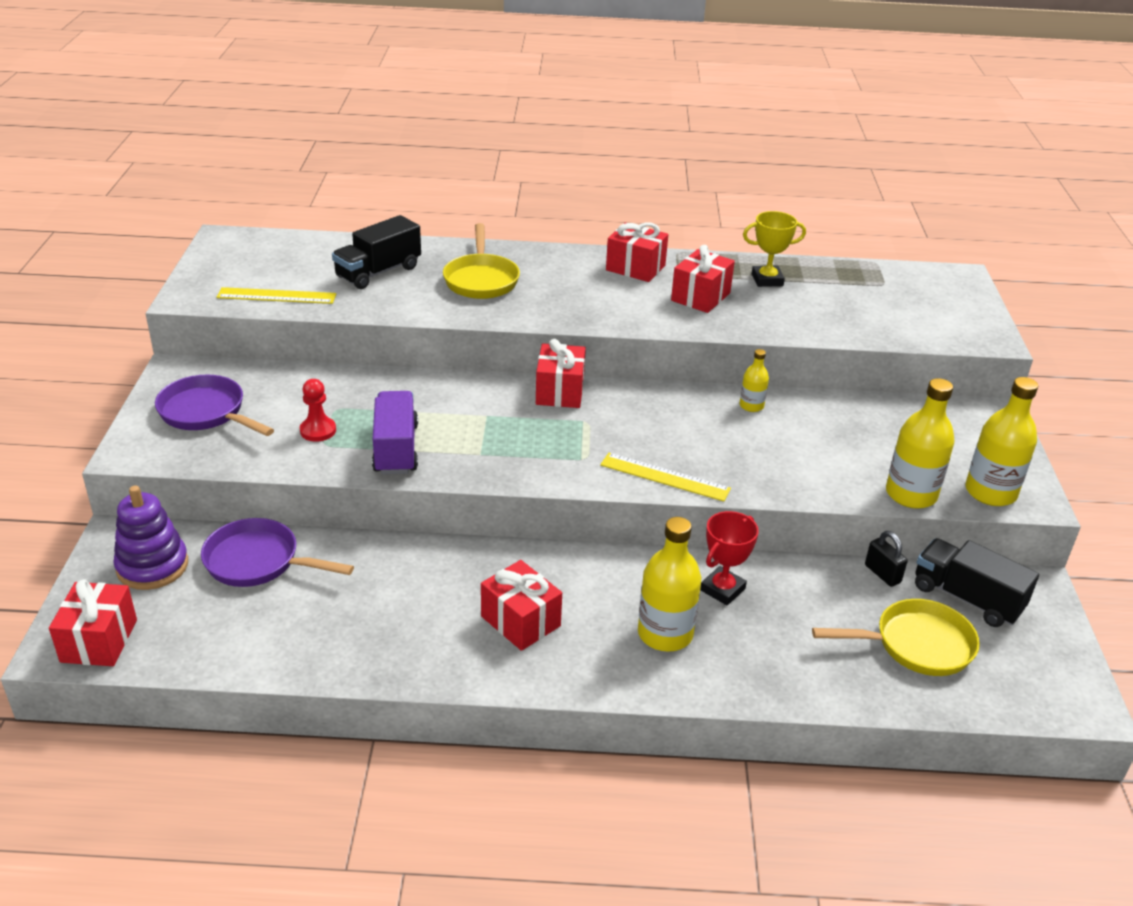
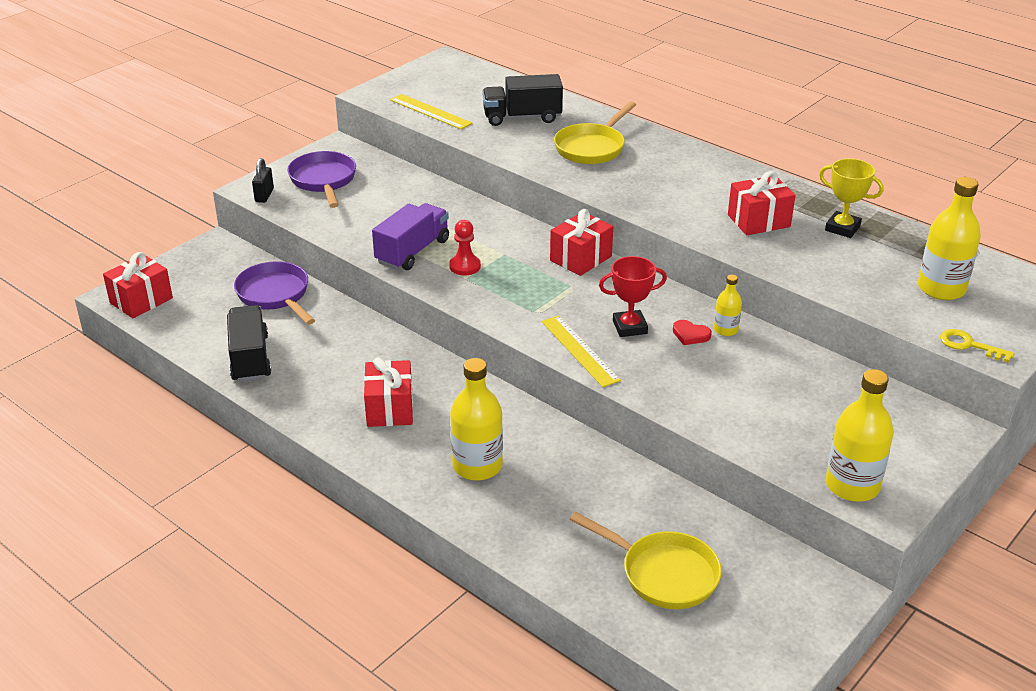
camera: 40 degrees right, 0 degrees up
purple stacking toy [113,486,188,590] -> none
red pawn [300,379,336,442] -> red pawn moved to [449,220,481,275]
red gift [606,223,668,282] -> none
red trophy [700,511,759,605] -> red trophy moved to [599,256,667,337]
black padlock [865,531,908,587] -> black padlock moved to [252,158,274,203]
yellow bottle [886,378,954,509] -> yellow bottle moved to [918,177,981,300]
black truck [915,538,1039,627] -> black truck moved to [227,305,271,382]
none -> red heart [673,320,712,345]
none -> yellow key [940,329,1014,363]

